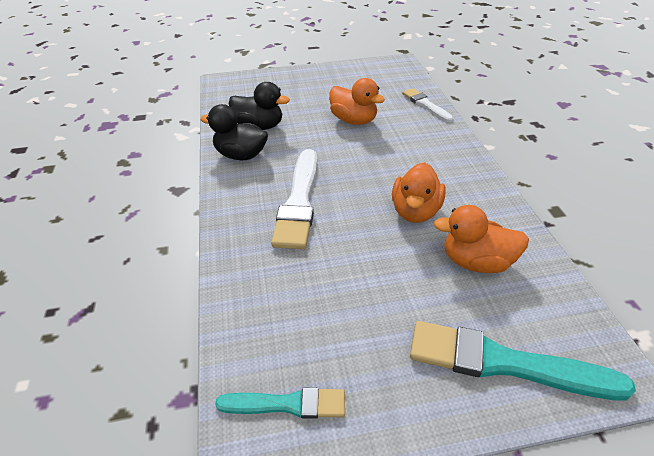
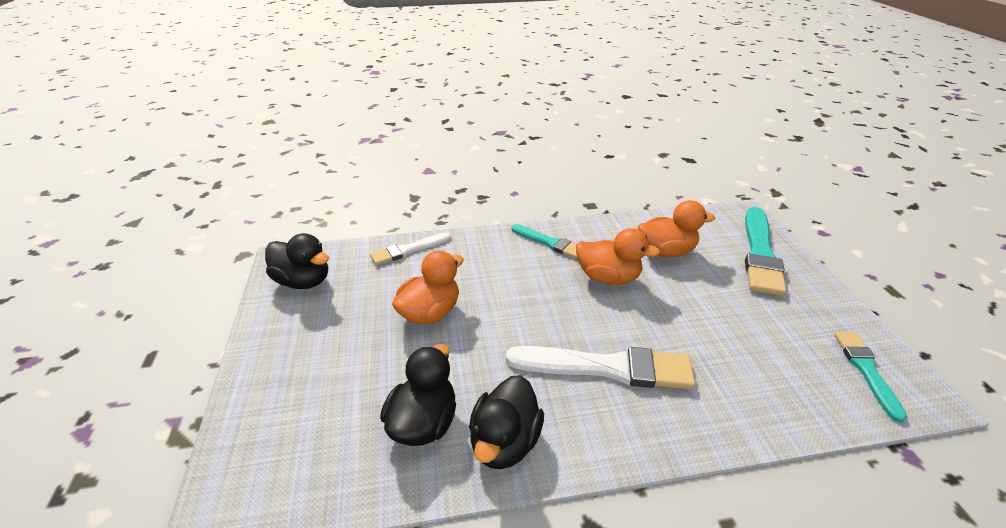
camera: 90 degrees left, 5 degrees down
orange duck [434,205,529,273] -> orange duck turned 105 degrees counterclockwise [638,200,715,257]
none -> black duck [265,233,329,289]
none -> turquoise brush [511,224,577,259]

